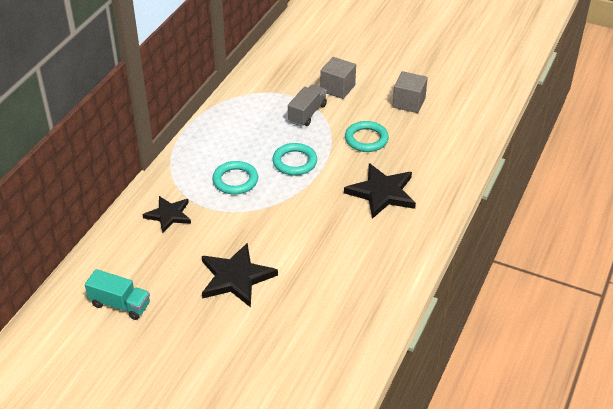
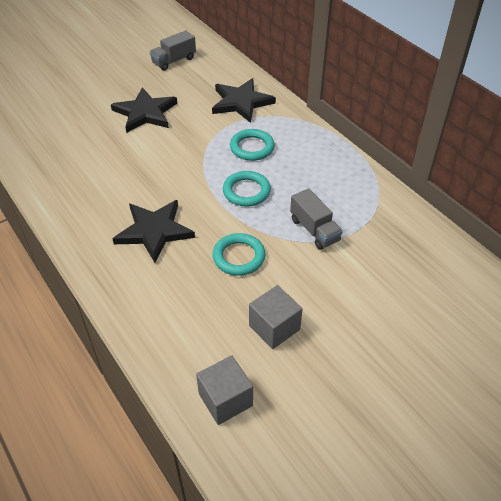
camera: 120 degrees right, 5 degrees up
turquoise truck [85,269,150,320] -> grey truck [150,30,196,71]
black star [143,196,191,233] -> black star [212,78,276,123], size x1.52
grey cube [320,57,356,99] -> grey cube moved to [196,355,253,425]

